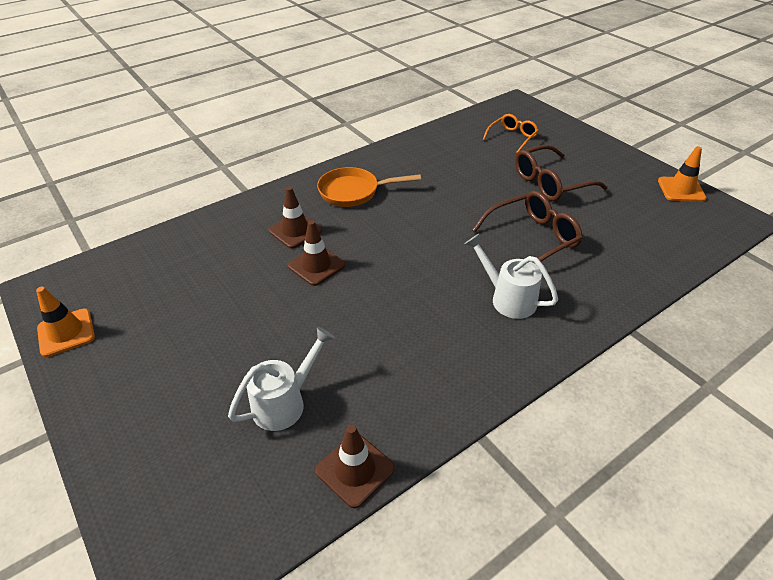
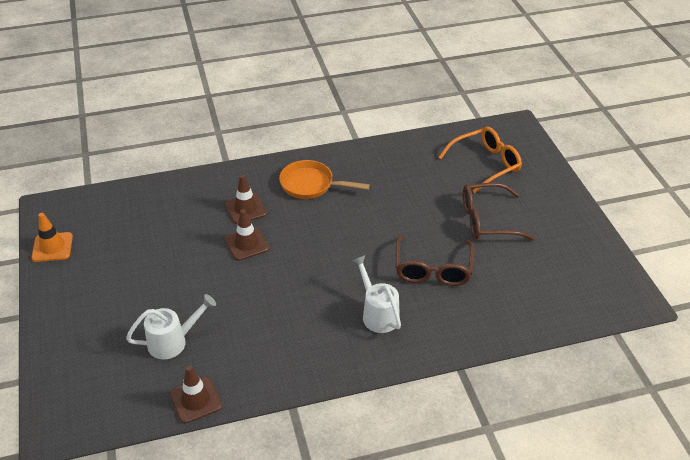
camera: 20 degrees right, 0 degrees up
brown glasses [472,191,583,264] -> brown glasses turned 105 degrees clockwise [396,235,474,286]
orange glasses [483,114,539,153] -> orange glasses [438,127,522,193], size x1.56
orange traffic cone [658,146,707,202] -> none

